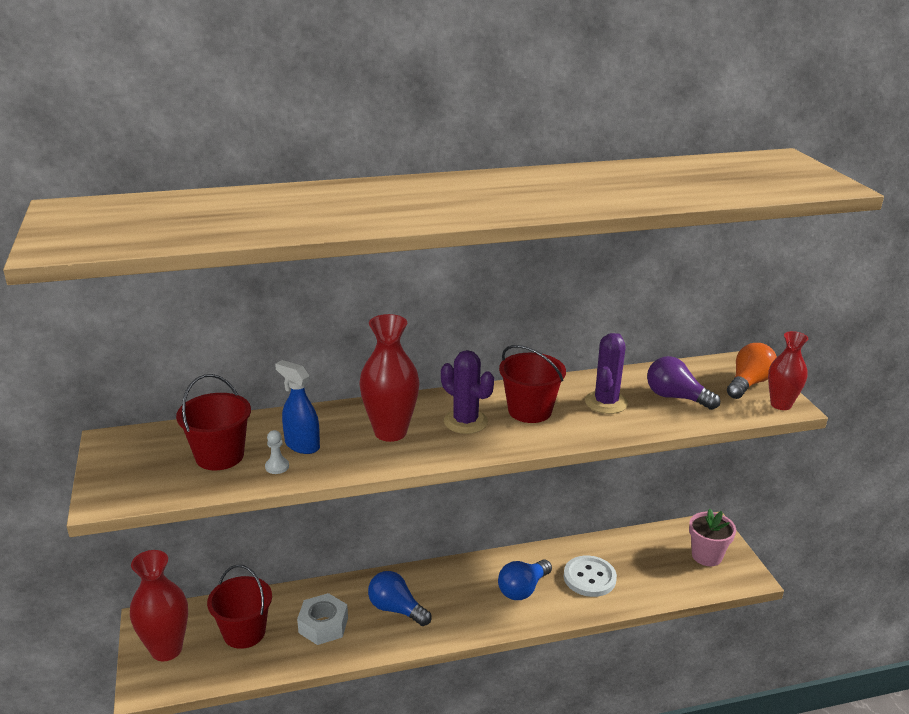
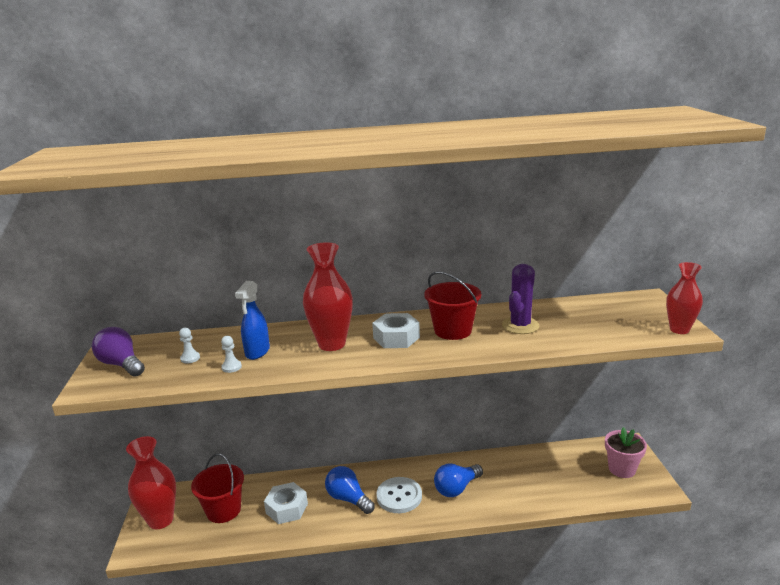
camera: 10 degrees right, 5 degrees down
red bucket [176,374,251,470] -> white pawn [179,328,200,364]
blue spray bottle [275,360,320,454] -> blue spray bottle turned 120 degrees counterclockwise [235,281,270,360]
purple cactus [441,350,494,434] -> white nut [372,313,420,348]
white button [564,556,617,597] -> white button moved to [376,477,422,513]
purple light bulb [647,356,720,410] -> purple light bulb moved to [92,327,145,377]
orange light bulb [727,343,777,399] -> none

